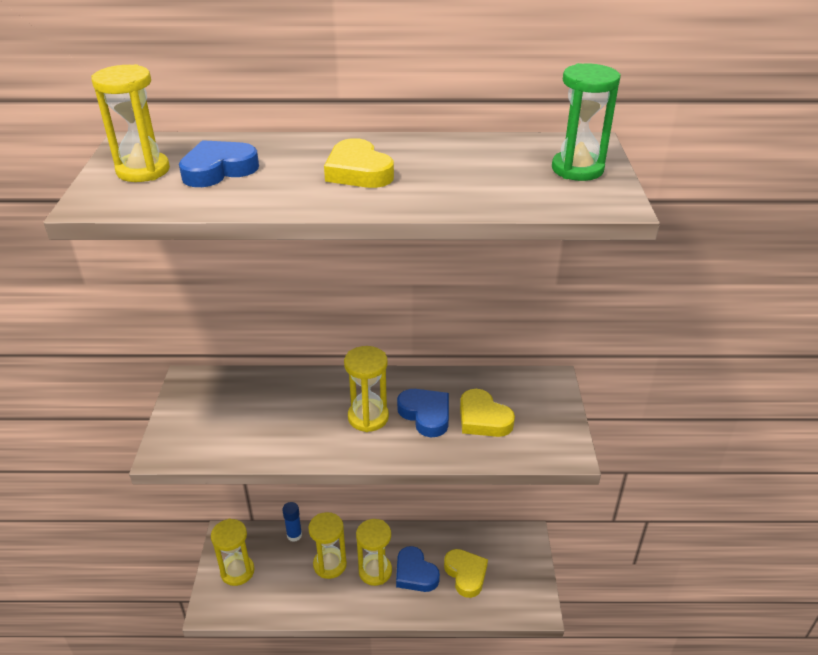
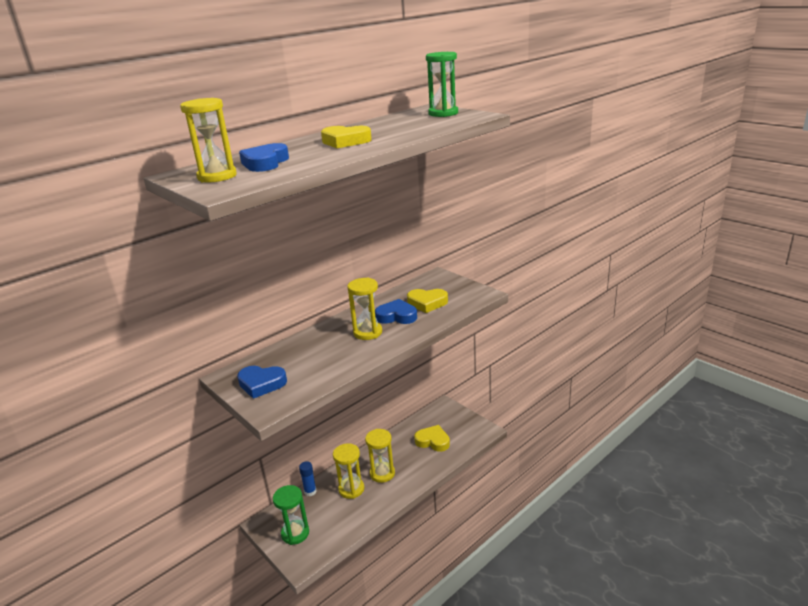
camera: 40 degrees left, 10 degrees down
yellow hourglass [211,519,254,586] -> green hourglass [273,485,309,545]
blue heart [396,546,440,592] -> blue heart moved to [237,366,287,399]

